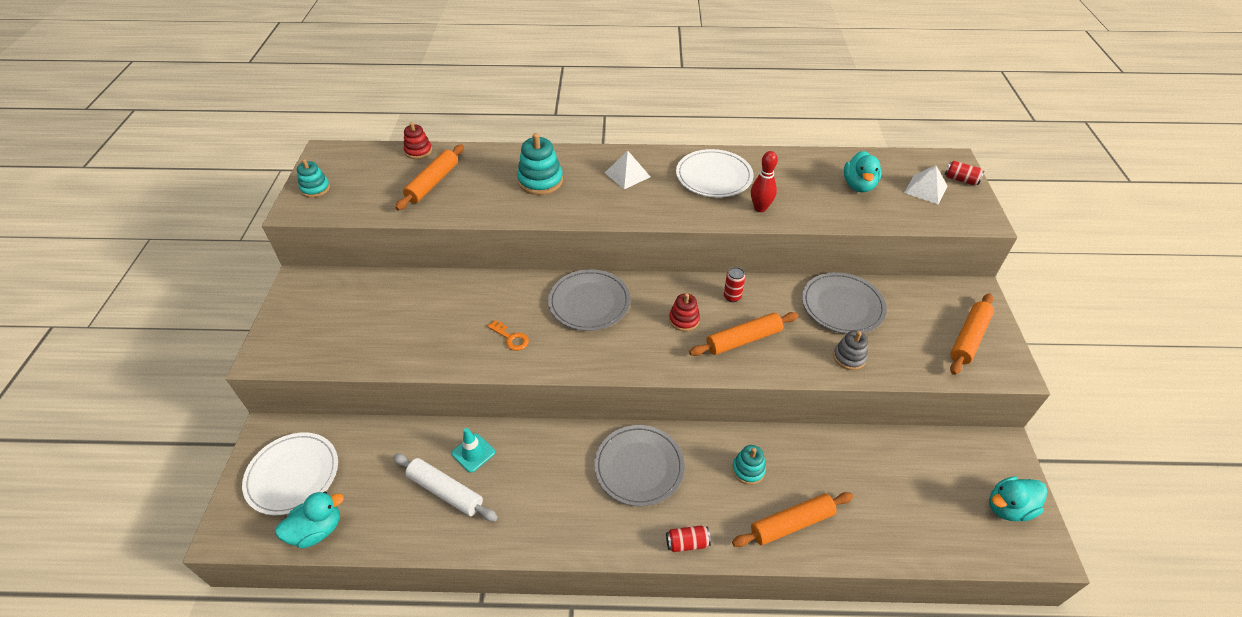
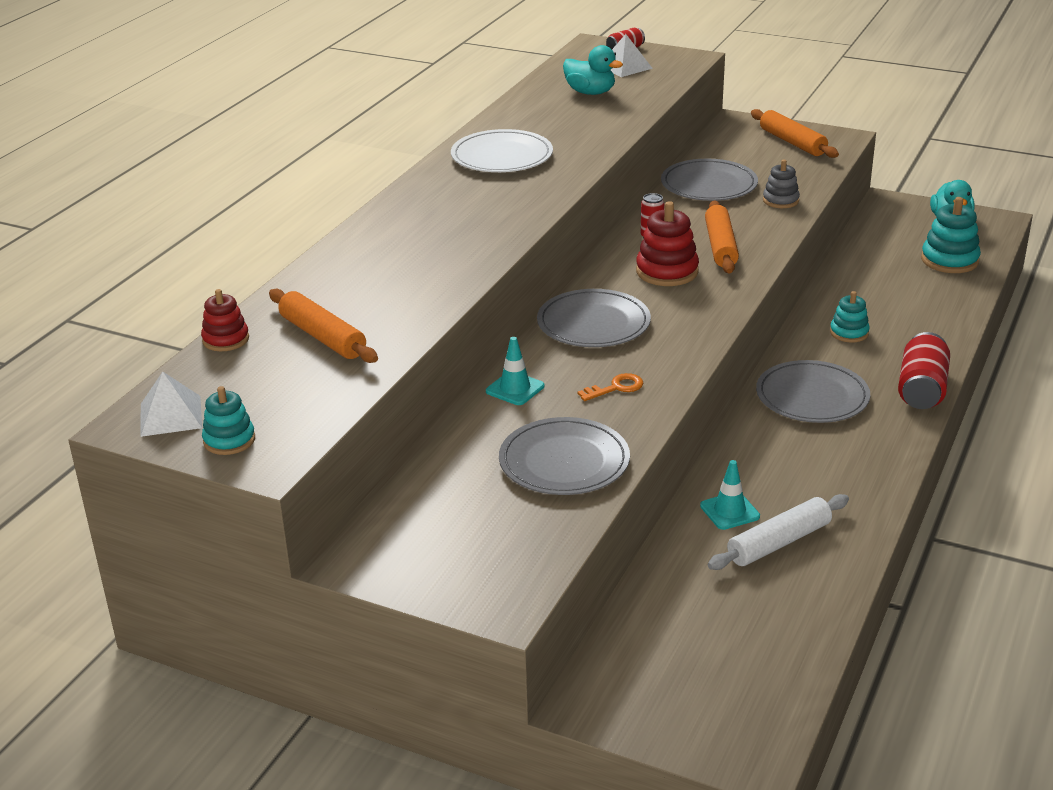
camera: 65 degrees left, 15 degrees down
white plate [242,432,338,515] -> none
turquoise duck [275,491,344,549] -> none
turquoise stacking toy [517,133,563,195] -> turquoise stacking toy moved to [921,197,981,273]
white pyramid [605,151,650,189] -> white pyramid moved to [141,372,202,437]
red can [666,526,711,552] -> red can [898,332,950,409], size x1.83
red stacking toy [669,293,700,331] -> red stacking toy [636,201,699,286], size x1.59
orange rolling pin [732,492,853,547] -> none
red bowling pin [751,151,778,212] -> none
none -> turquoise traffic cone [486,337,544,405]
none -> grey plate [499,417,630,495]

